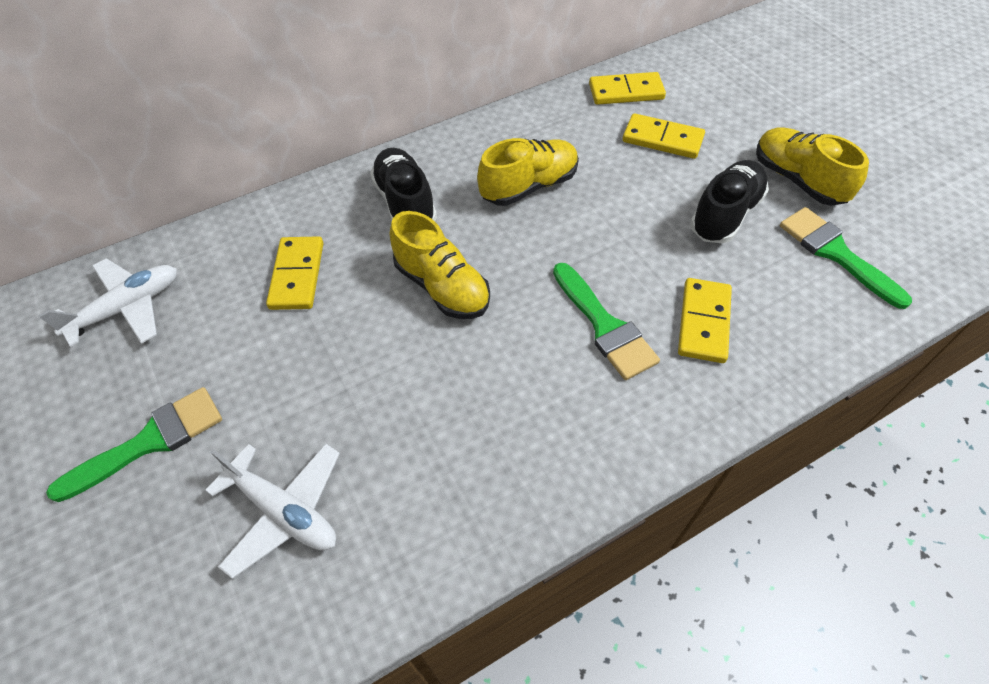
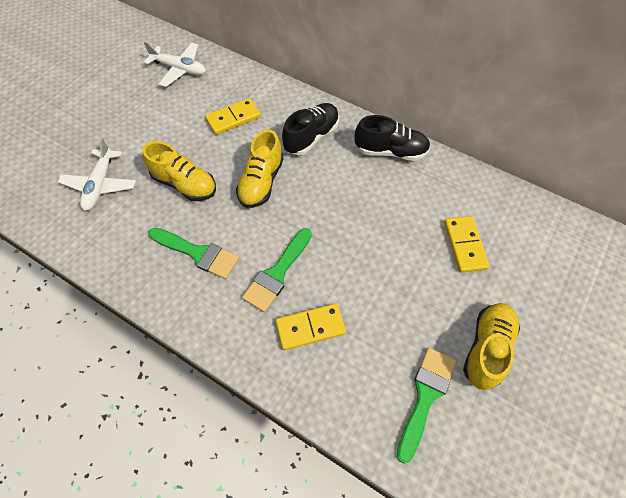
camera: 60 degrees right, 5 degrees up
green brush [46,387,222,502] -> green brush moved to [148,228,239,279]
yellow shoe [477,138,579,206] -> yellow shoe moved to [142,141,216,201]
yellow domino [589,72,666,105] -> none
black shoe [690,160,769,243] -> black shoe moved to [355,115,430,161]

